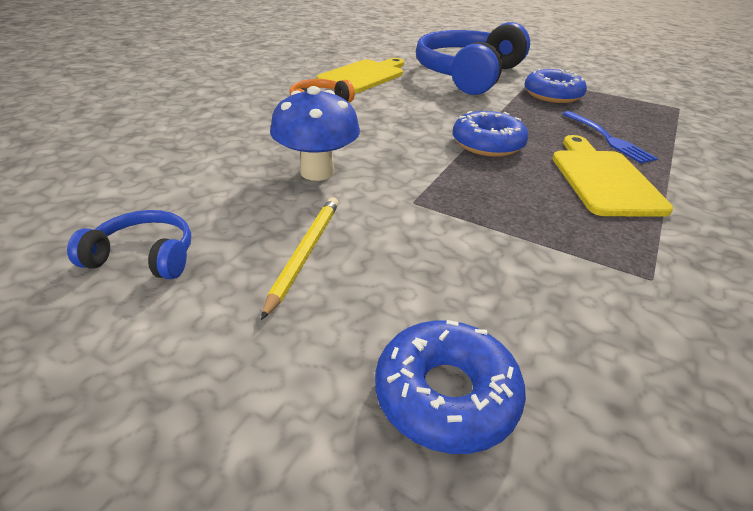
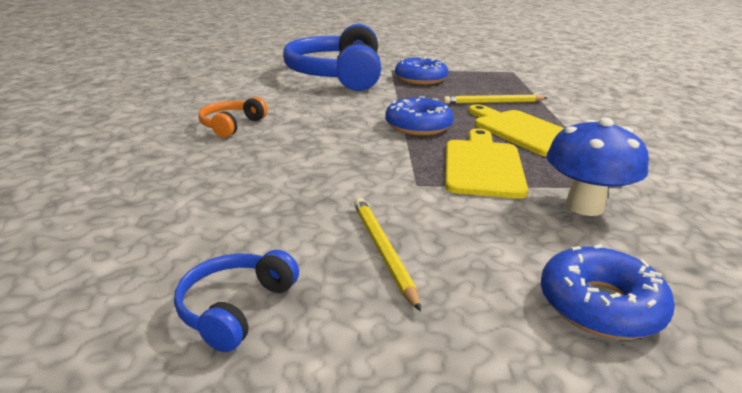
camera: 30 degrees left, 10 degrees down
blue headphones [67,210,191,279] -> blue headphones turned 45 degrees counterclockwise [174,250,299,352]
blue mushroom [270,86,360,181] -> blue mushroom moved to [546,118,649,216]
yellow cutting board [316,58,404,93] -> yellow cutting board moved to [445,129,528,199]
blue fork [563,111,658,164] -> yellow pencil [443,95,547,104]

